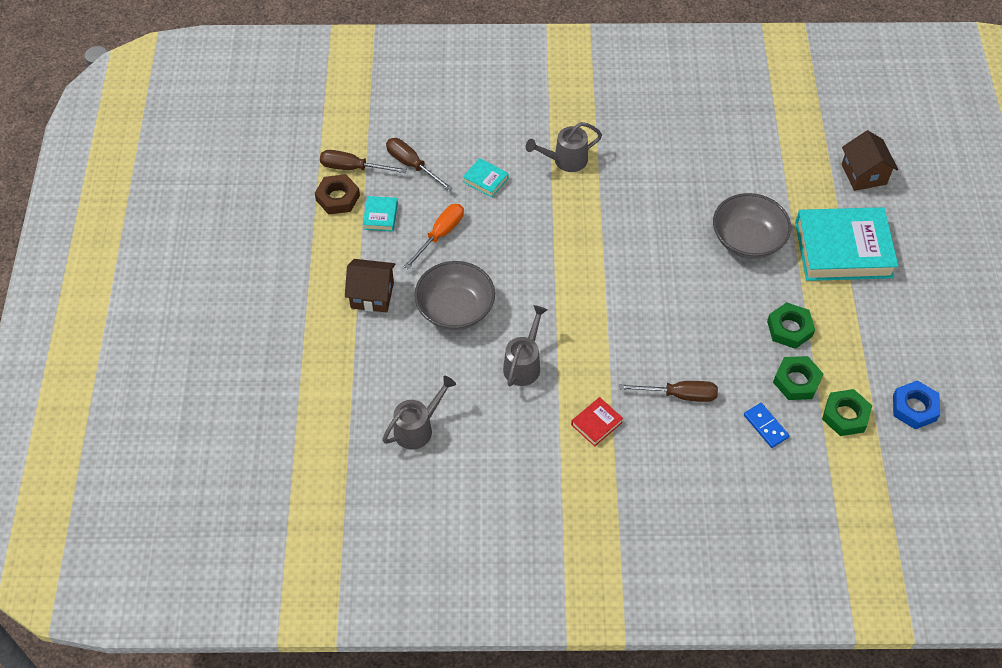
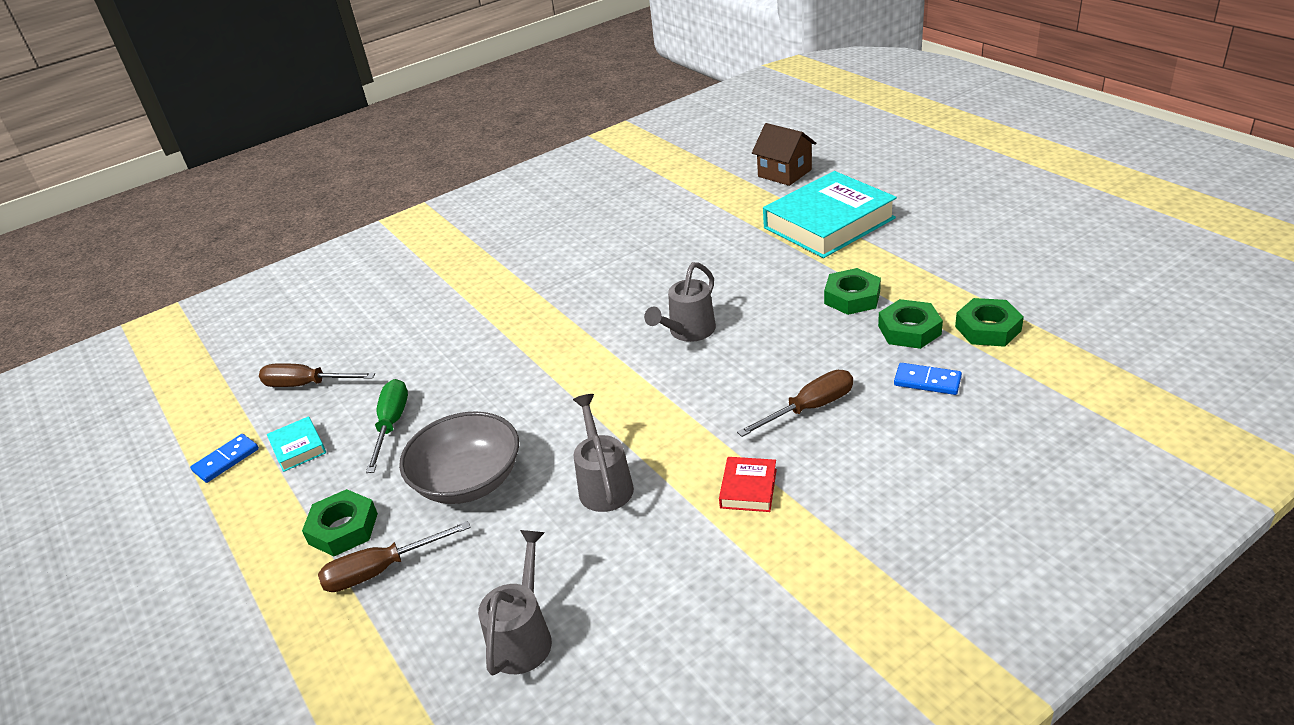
camera: 30 degrees left, 20 degrees down
brown nut [315,174,360,214] -> blue domino [190,434,259,483]
brown screwdriver [320,150,407,173] -> brown screwdriver moved to [318,521,471,592]
brown house [345,259,396,313] -> green nut [302,489,378,556]
orange screwdriver [403,204,464,269] -> green screwdriver [366,379,408,473]
turquoise book [463,158,508,198] -> none
grey watering can [526,122,602,172] -> grey watering can moved to [644,262,716,342]
grey bowl [713,193,791,259] -> none
blue nut [893,380,940,429] -> none

